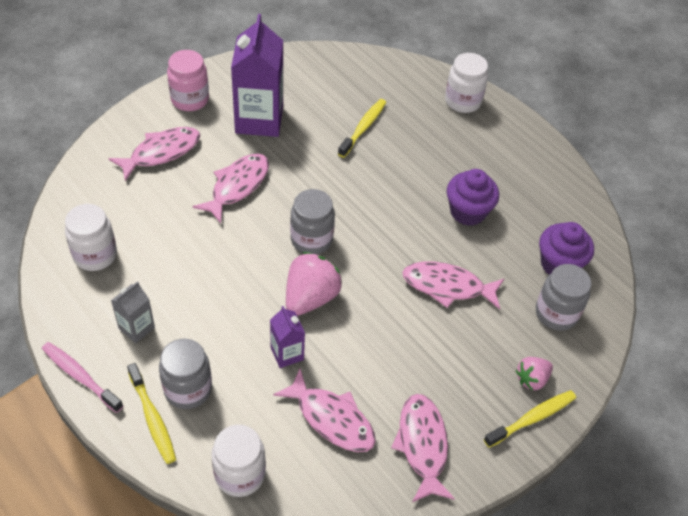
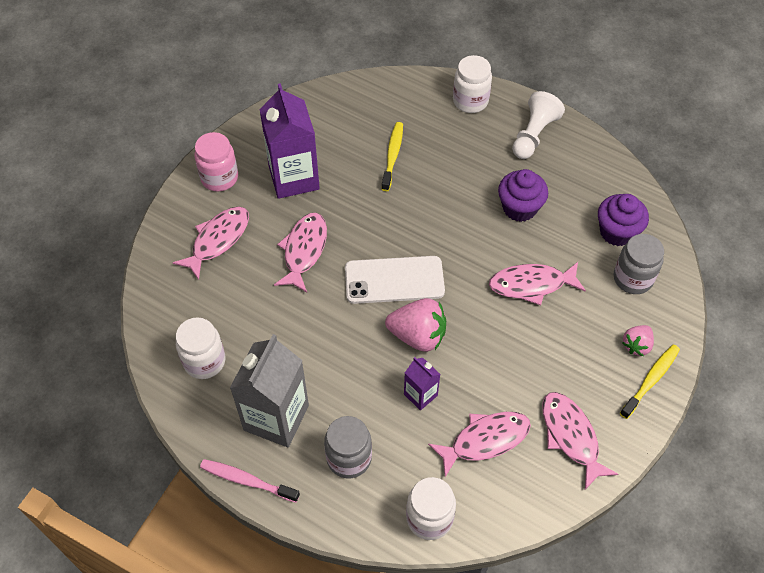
camera: 15 degrees left, 5 degrees up
grey carton [111,281,155,343] -> grey carton [230,334,309,447], size x2.01
yellow toothbrush [127,363,176,464] -> none
pink fish [273,369,376,452] -> pink fish turned 45 degrees counterclockwise [428,412,531,477]
pink strawberry [286,252,342,316] -> pink strawberry turned 90 degrees clockwise [385,298,446,352]
grey jar [290,189,335,254] -> white phone [345,256,445,304]
none -> white pawn [512,91,565,159]

